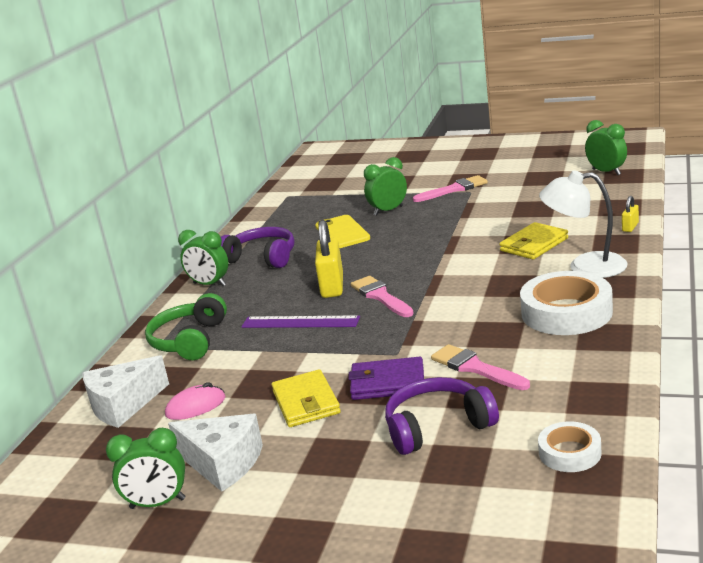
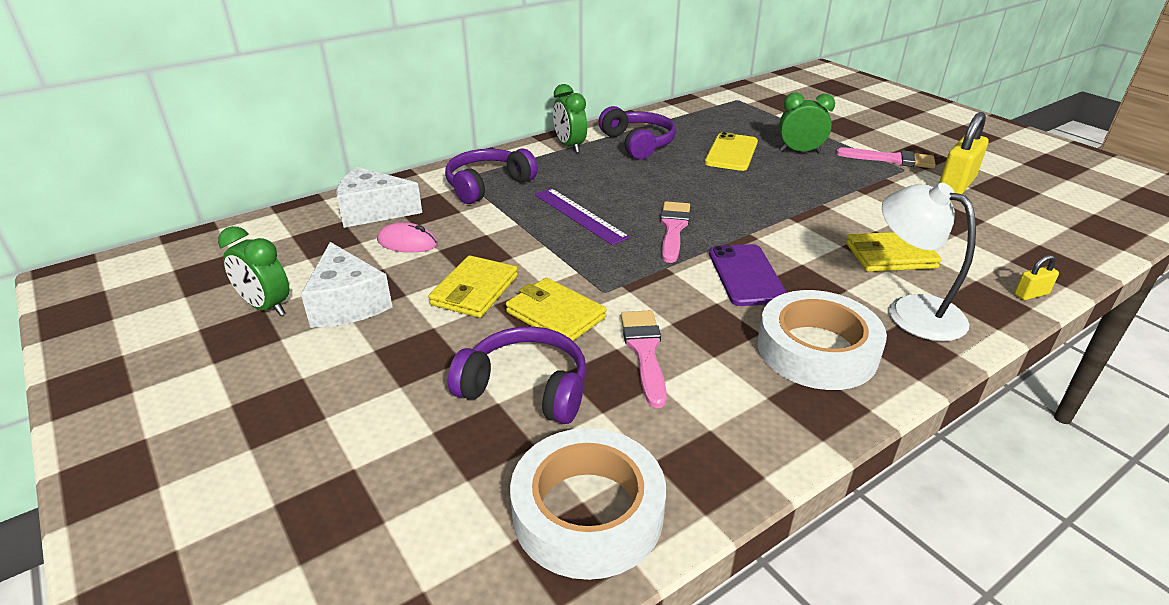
camera: 35 degrees right, 10 degrees up
green headphones [145,293,227,360] -> purple headphones [445,148,538,204]
yellow padlock [315,220,343,298] -> yellow padlock moved to [939,112,989,194]
purple wallet [348,357,424,400] -> yellow wallet [506,278,607,341]
white tape [538,421,602,472] -> white tape [510,428,666,580], size x1.83
green clock [585,120,627,175] -> none
none -> purple phone [709,244,787,306]

